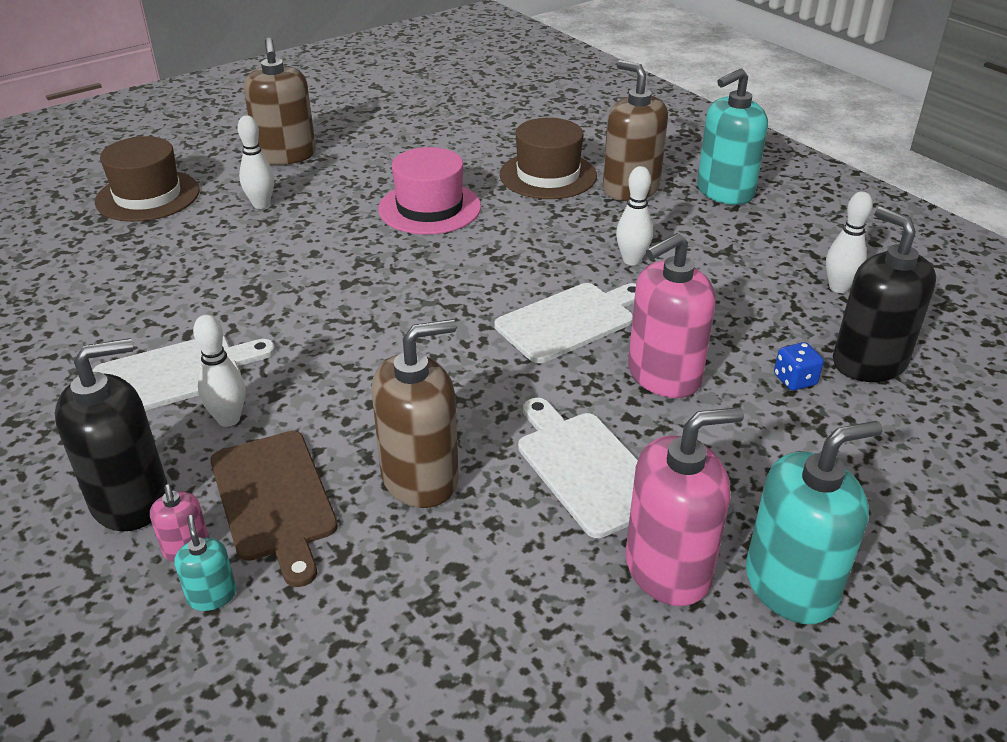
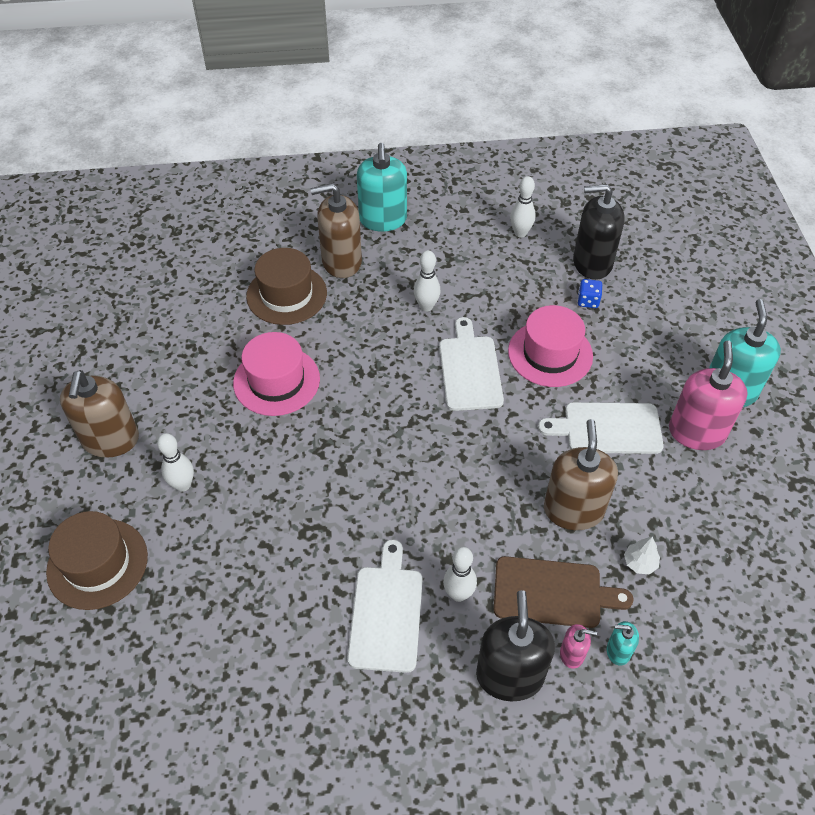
camera: 60 degrees left, 15 degrees up
brown soap dispenser [244,38,316,165] -> brown soap dispenser turned 75 degrees clockwise [60,370,139,458]
pink soap dispenser [628,233,716,398] -> pink hat [508,305,593,387]
none -> white tree [624,537,660,574]

